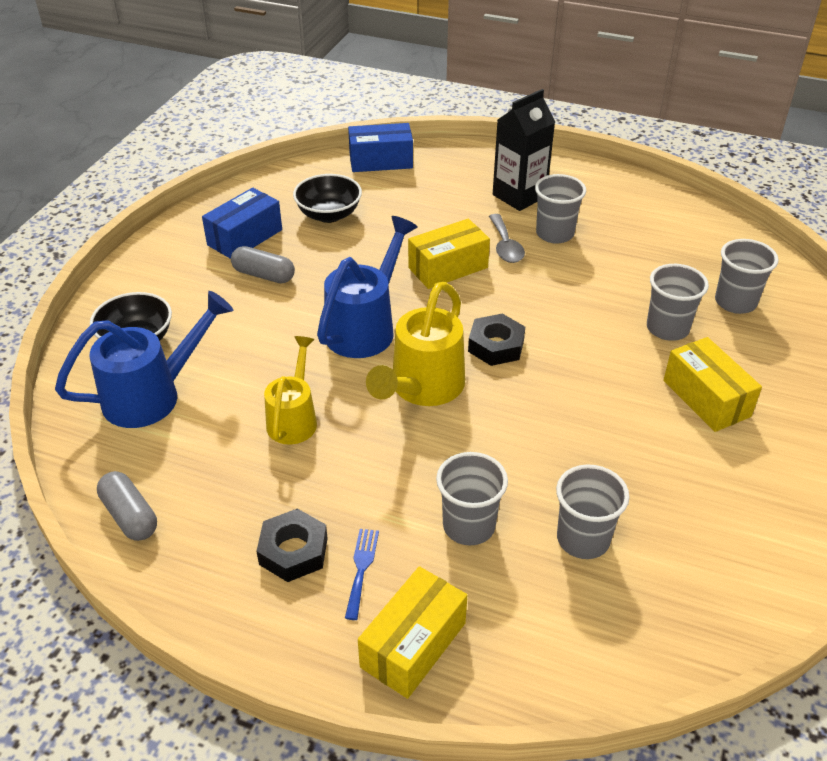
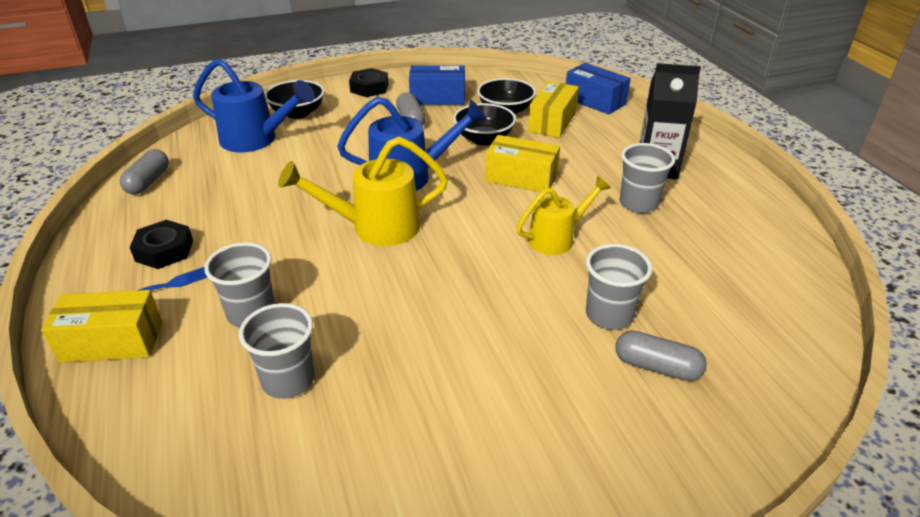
camera: 50 degrees right, 5 degrees down
yellow watering can [264,336,317,445] -> yellow watering can moved to [516,176,611,255]
black nut [468,314,525,366] -> black nut moved to [349,68,389,97]
grey spoon [489,214,525,263] -> none
yellow box [663,337,762,432] -> yellow box moved to [528,81,579,138]
grey cup [715,239,779,314] -> none
none -> black bowl [453,103,516,145]
none -> grey capsule [615,330,707,381]

